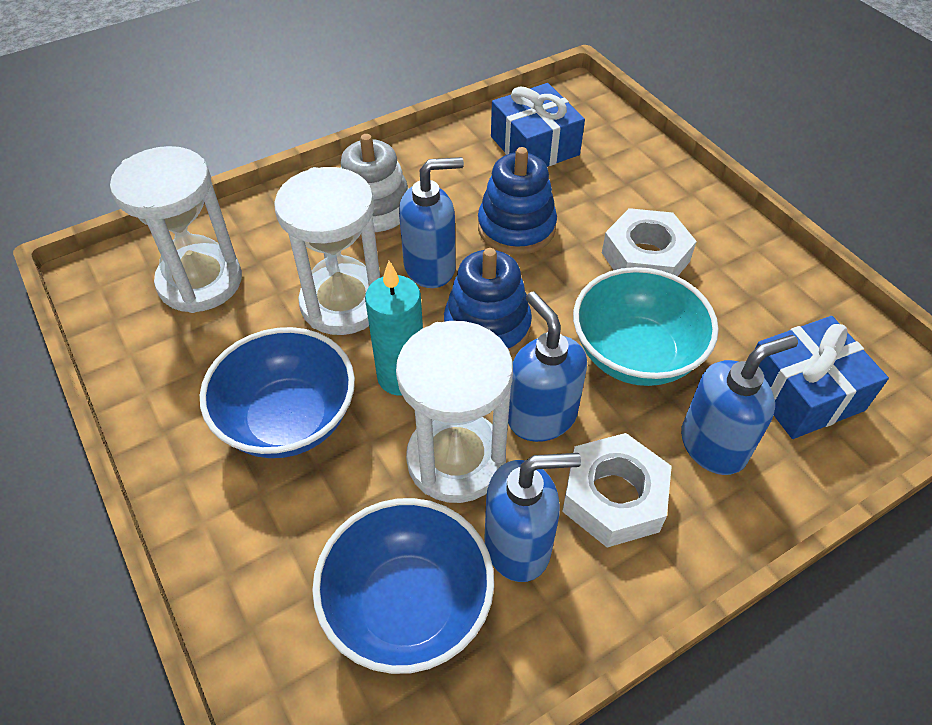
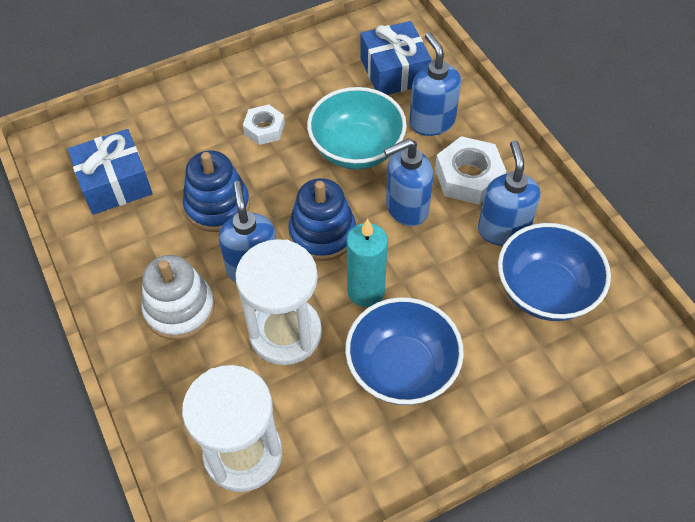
camera: 85 degrees left, 5 degrees up
white hourglass [396,321,513,503] -> none
white nut [602,208,697,277] -> white nut [243,105,285,145], size x0.63

